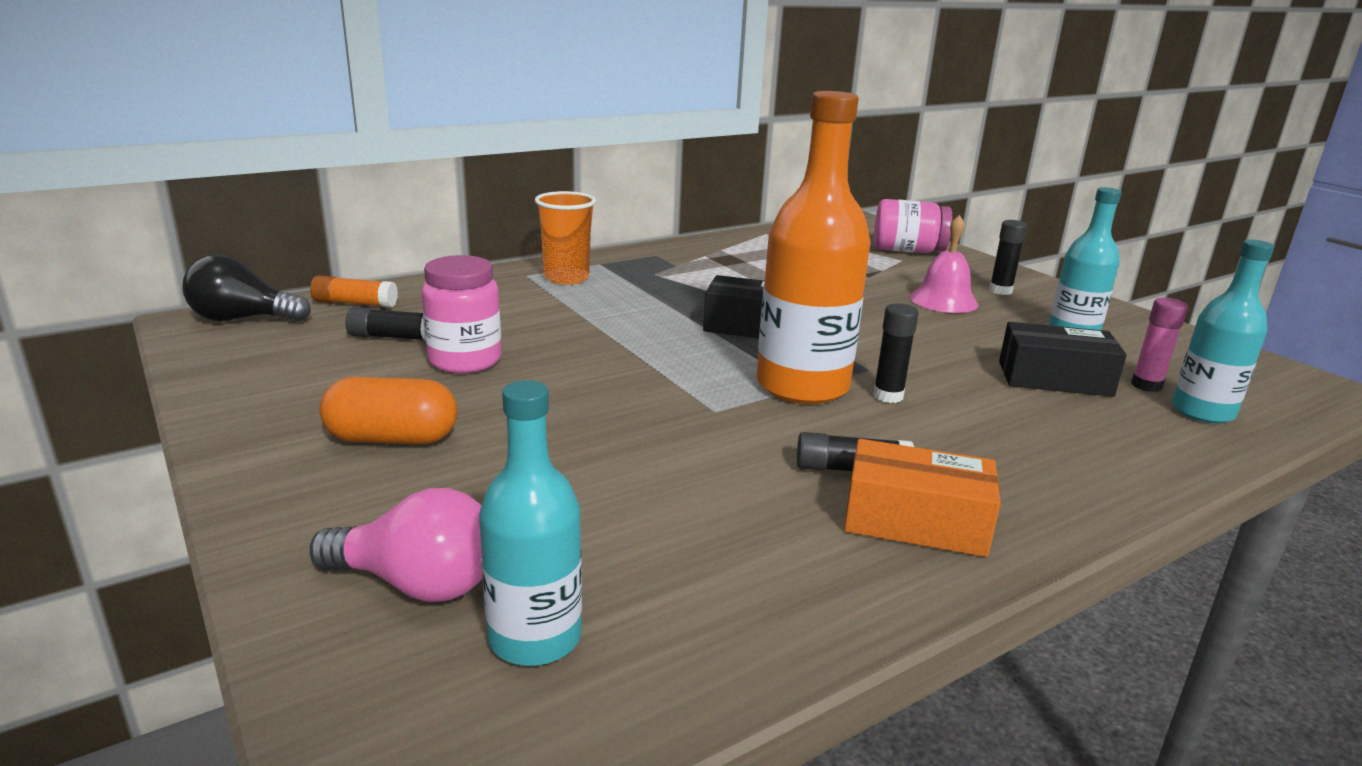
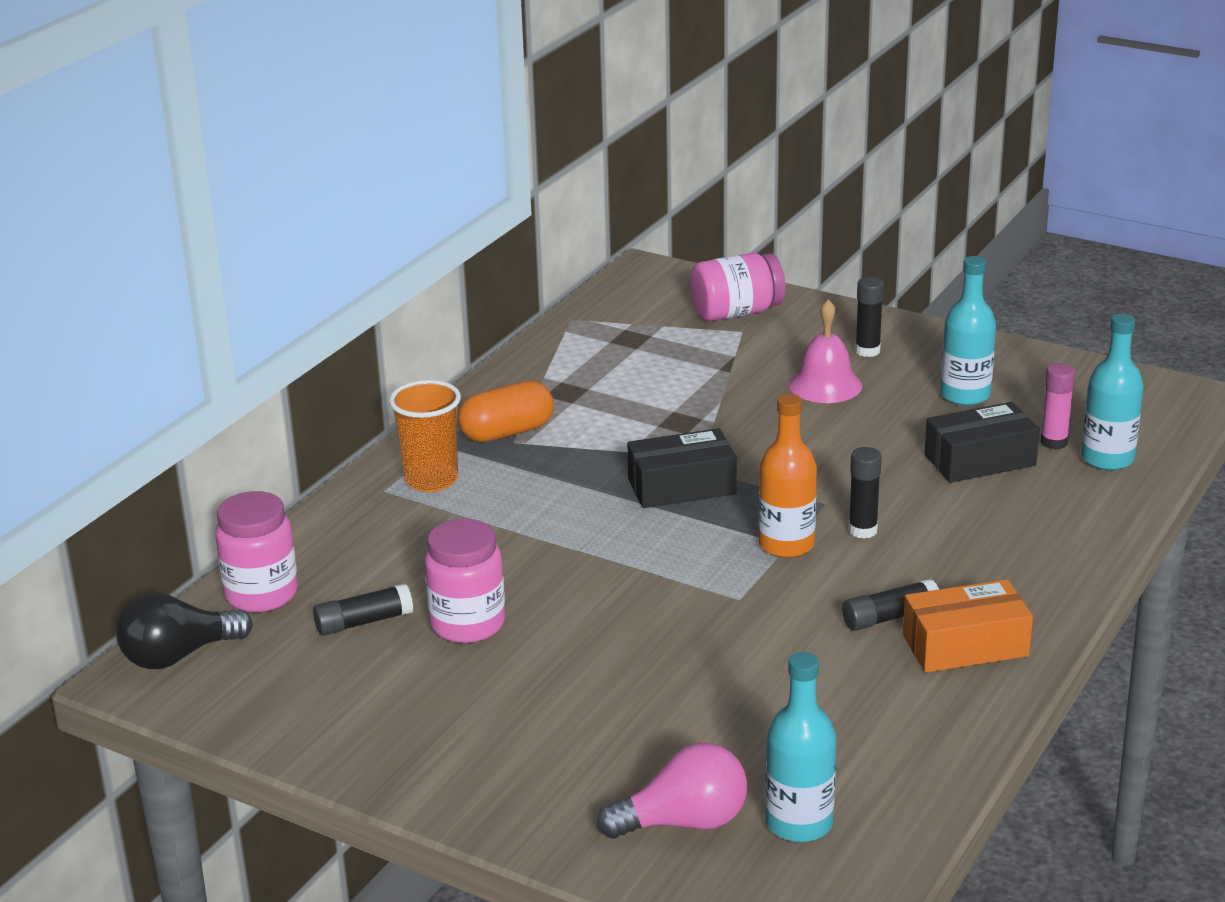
camera: 25 degrees left, 5 degrees up
orange glue stick [310,275,398,307] -> pink jar [215,491,298,612]
orange capsule [319,377,458,444] -> orange capsule moved to [458,381,554,442]
orange bottle [757,91,871,404] -> orange bottle [758,394,817,558], size x0.61

